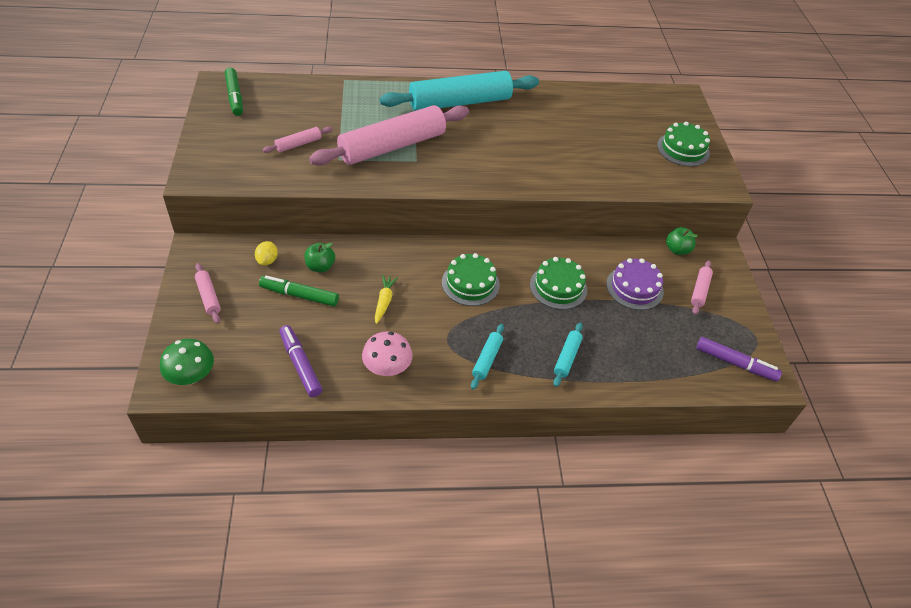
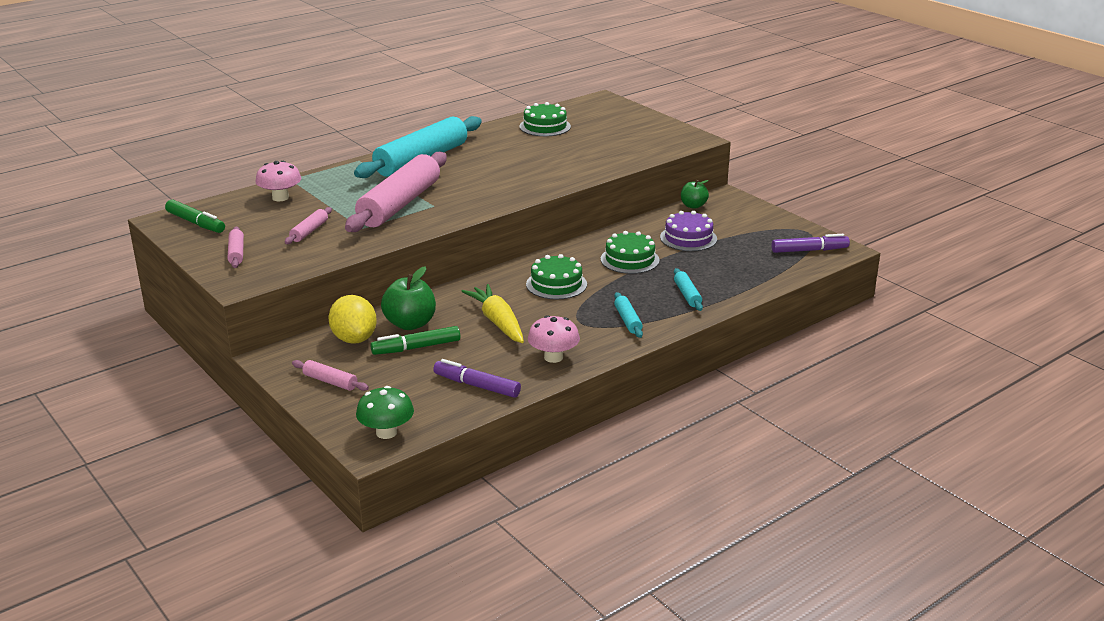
camera: 30 degrees left, 20 degrees down
yellow lemon [255,241,278,265] -> yellow lemon [328,295,377,344], size x1.89
green apple [304,243,335,272] -> green apple [381,266,436,330], size x1.61
yellow carrot [375,275,398,324] -> yellow carrot [461,284,524,343], size x1.74
green cake [657,122,710,166] -> green cake moved to [520,102,571,136]
pink rolling pin [691,260,713,315] -> pink rolling pin moved to [228,227,244,268]
none -> pink mushroom [255,161,301,201]

